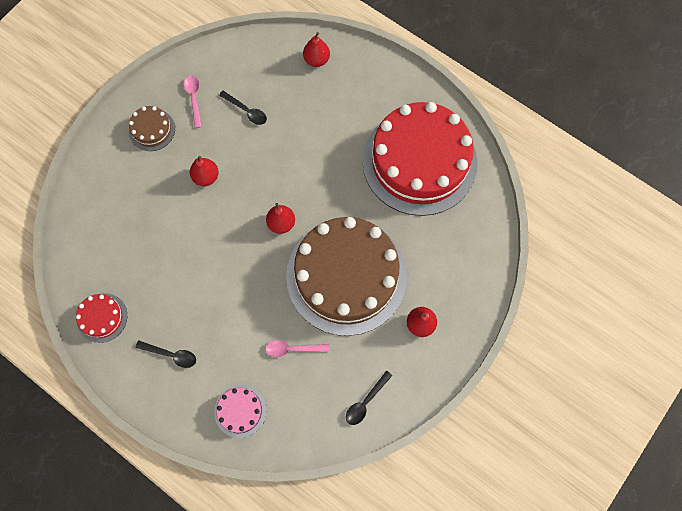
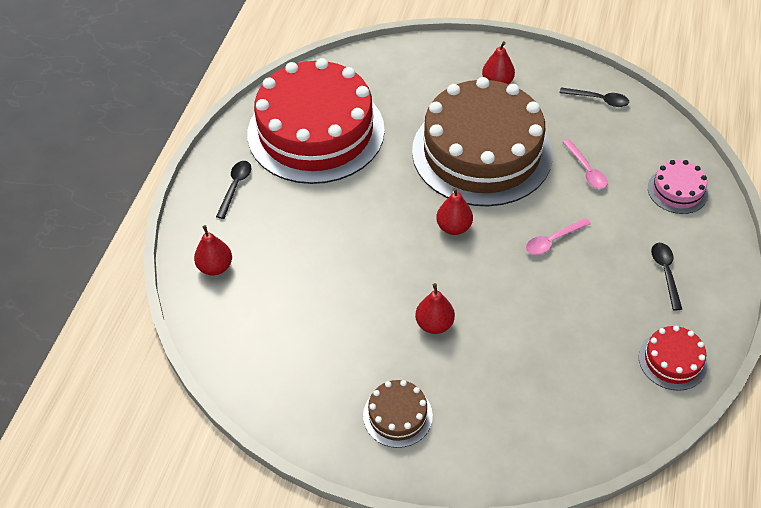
camera: 110 degrees left, 20 degrees down
pink spoon [184,75,202,128] -> pink spoon moved to [526,218,591,255]
black spoon [219,91,267,125] -> black spoon moved to [216,161,251,219]

